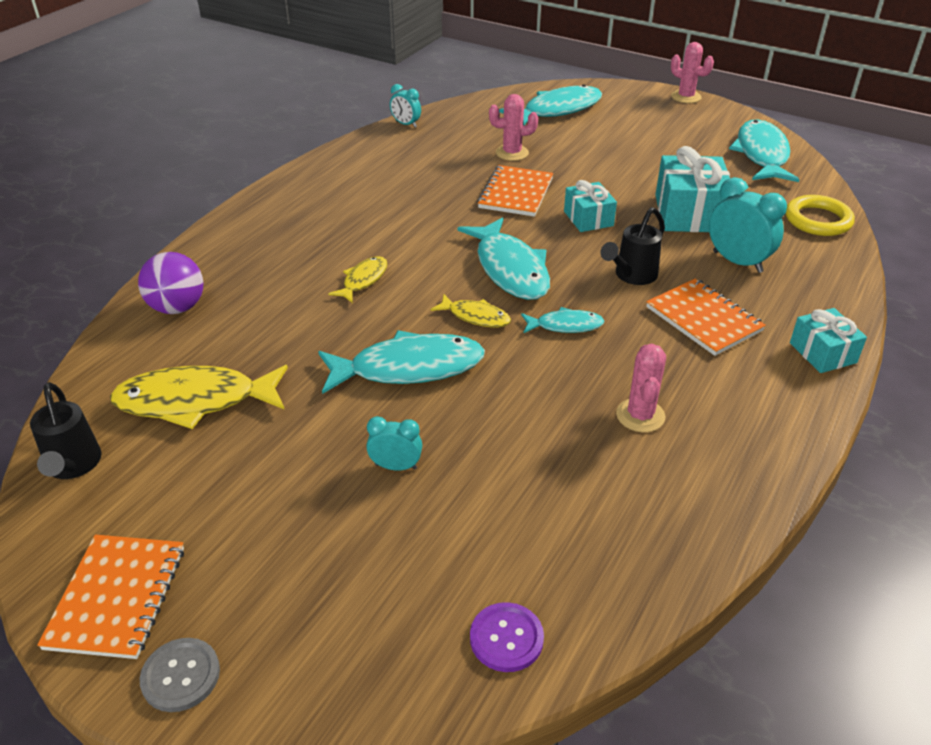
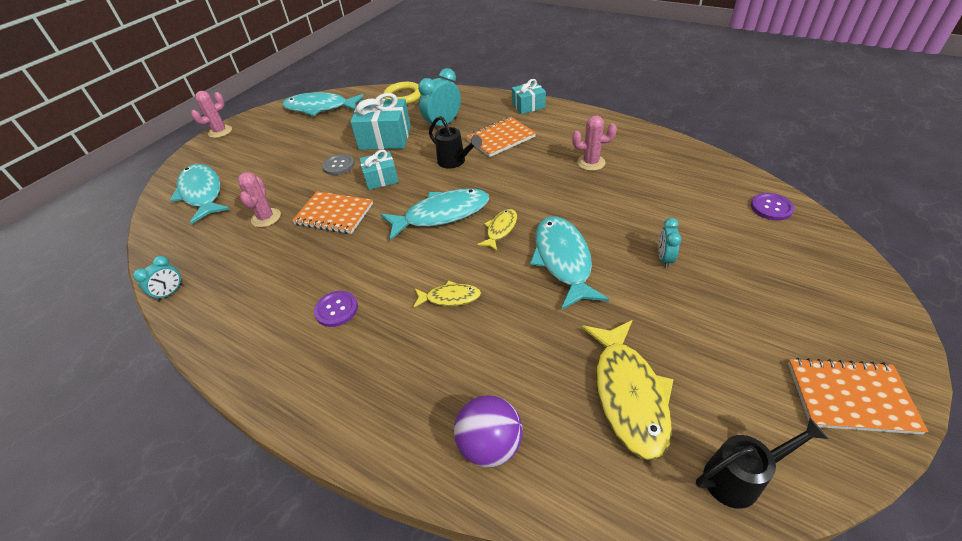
camera: 85 degrees left, 5 degrees up
grey button [140,638,220,712] -> grey button moved to [322,154,355,175]
yellow fish [328,256,388,303] -> yellow fish turned 150 degrees clockwise [413,281,481,308]
turquoise fish [521,307,605,333] -> none
none -> purple button [314,291,358,327]

